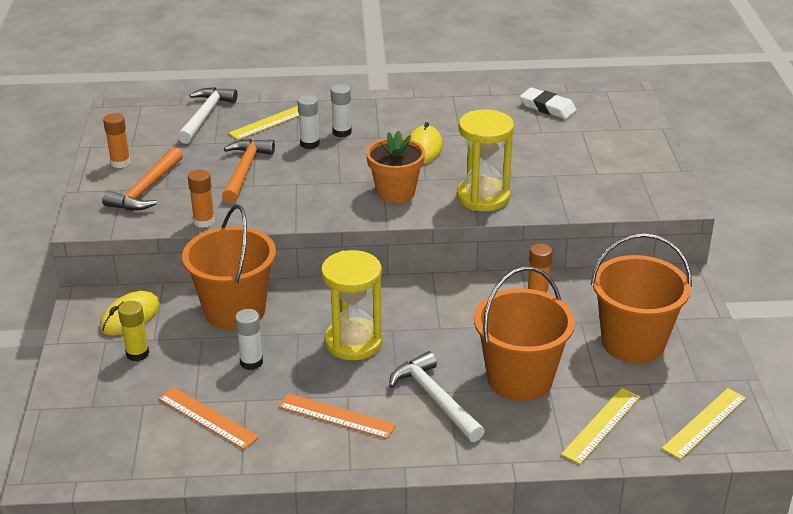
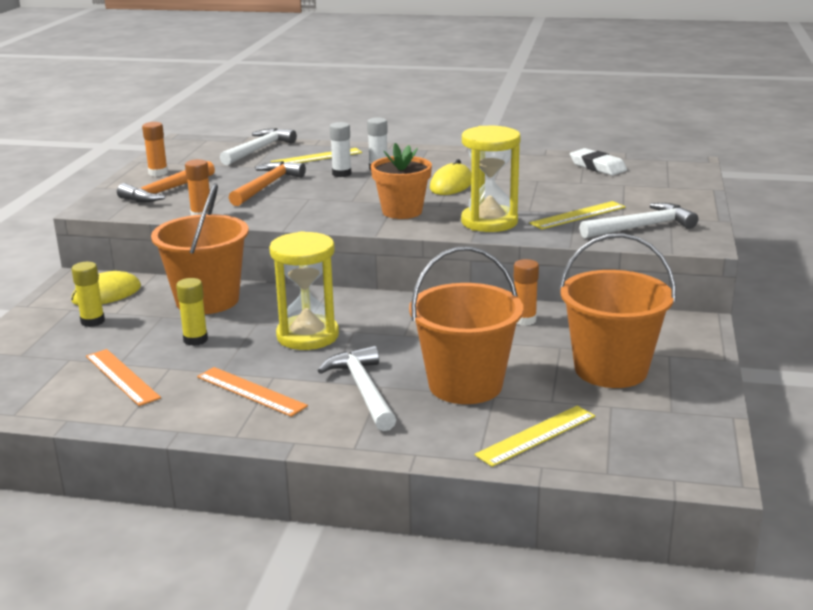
camera: 15 degrees right, 10 degrees down
white glue stick [235,309,263,370] -> yellow glue stick [176,278,208,346]
yellow ruler [661,388,746,460] -> yellow ruler moved to [529,201,625,230]
none -> white hammer [579,203,698,238]

